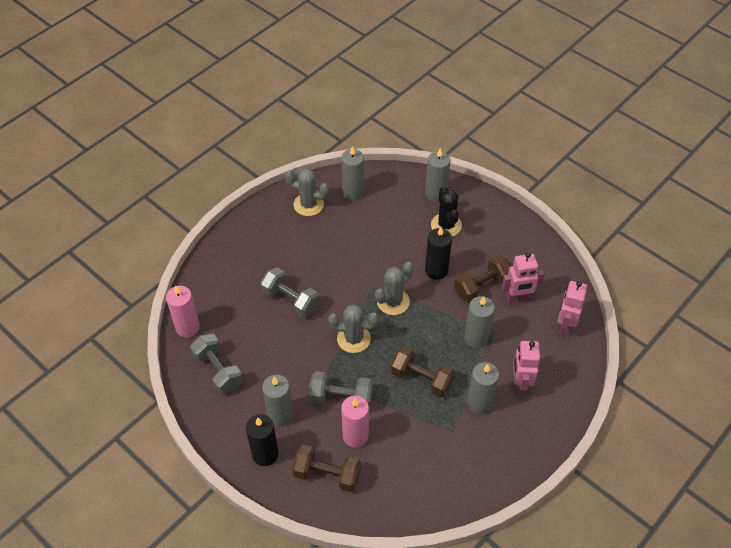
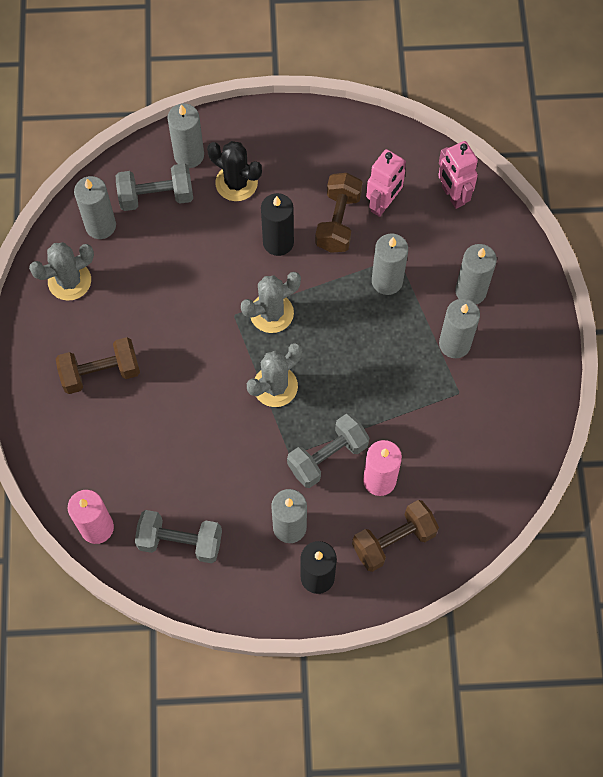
camera: 45 degrees left, 15 degrees up
grey dumbbell [260,267,319,318] -> grey dumbbell moved to [116,163,193,211]
grey cactus [375,262,413,315] -> grey cactus turned 60 degrees clockwise [241,272,301,333]
brown dumbbell [390,346,455,398] -> brown dumbbell moved to [56,337,140,394]
pink robot [513,341,540,394] -> grey candle [455,244,497,305]

